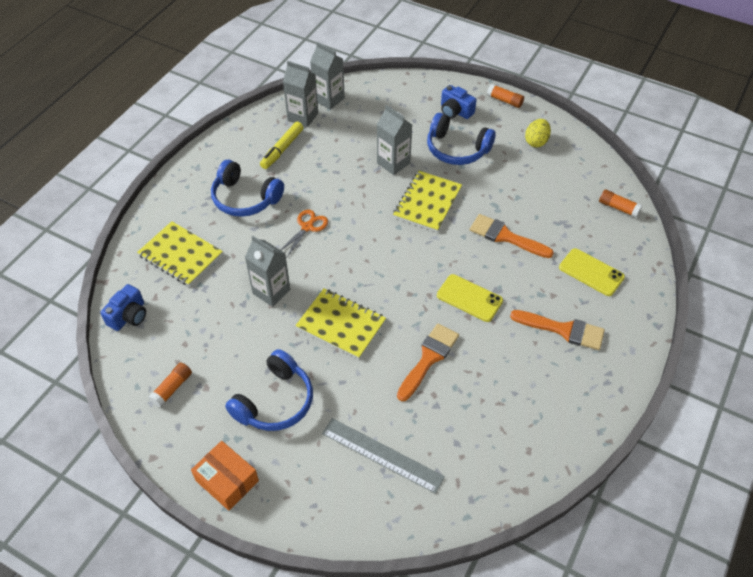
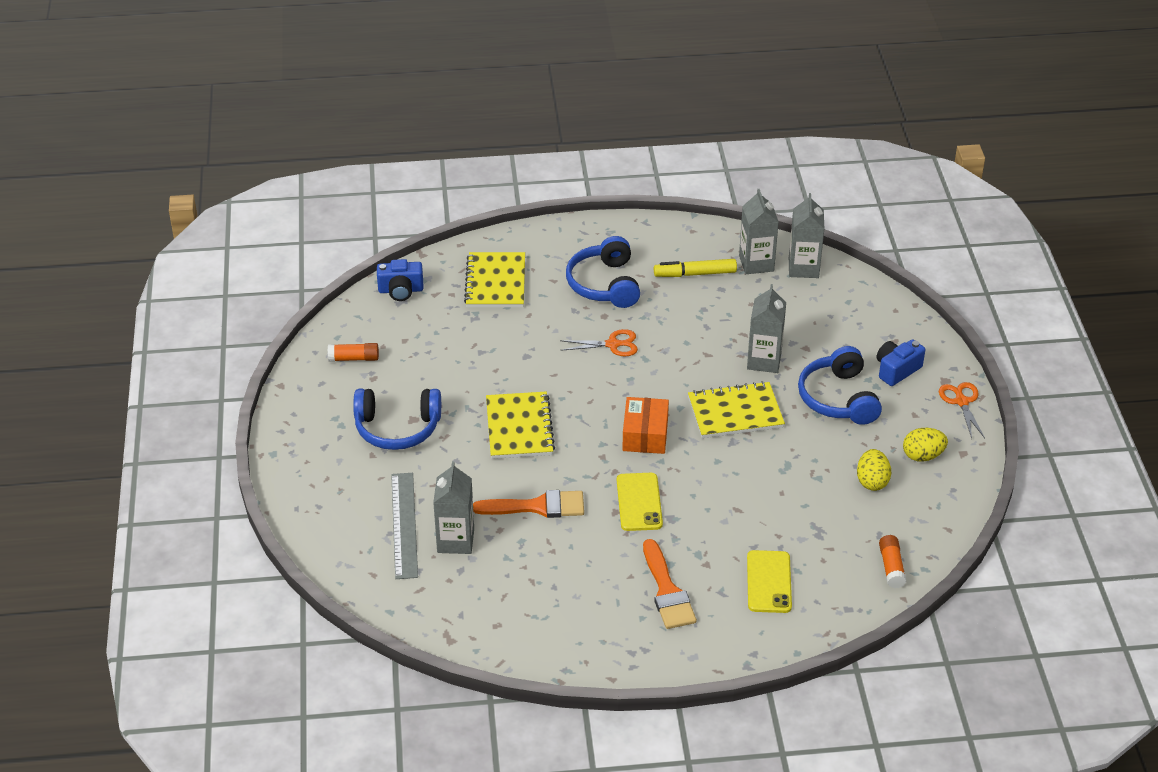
camera: 55 degrees right, 10 degrees down
orange box [191,441,259,511] -> orange box moved to [622,397,669,454]
grey carton [245,236,290,307] -> grey carton moved to [433,461,474,554]
blue camera [441,85,476,119] -> blue camera turned 45 degrees clockwise [877,339,925,386]
orange brush [470,214,554,258] -> none
orange glue stick [487,84,524,108] -> orange scissors [939,382,985,438]
none -> yellow egg [857,449,891,491]

